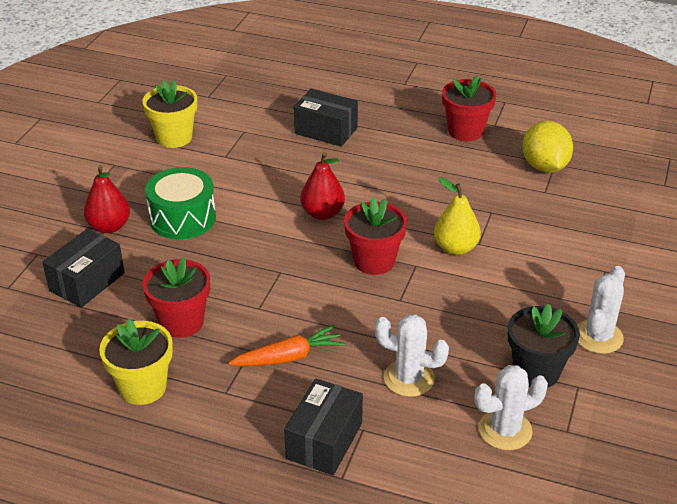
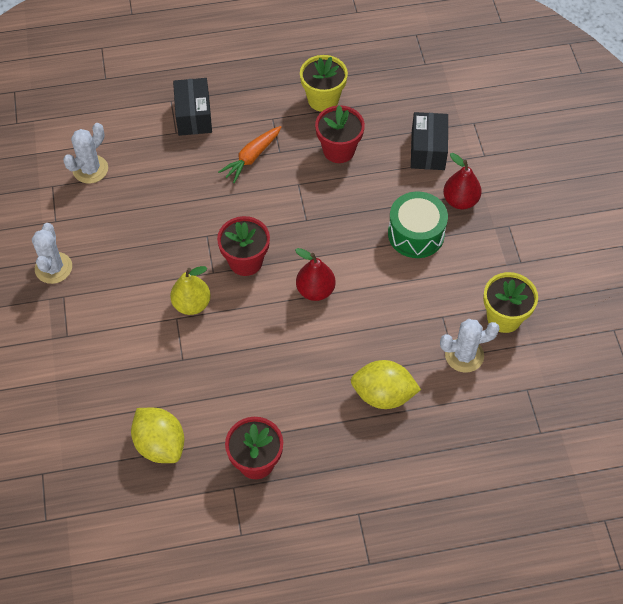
camera: 150 degrees right, 20 degrees up
black box [294,89,358,147] -> yellow lemon [351,360,421,409]
white cactus [375,314,449,397] -> white cactus moved to [440,319,500,373]
black flower pot [508,304,580,388] -> none

